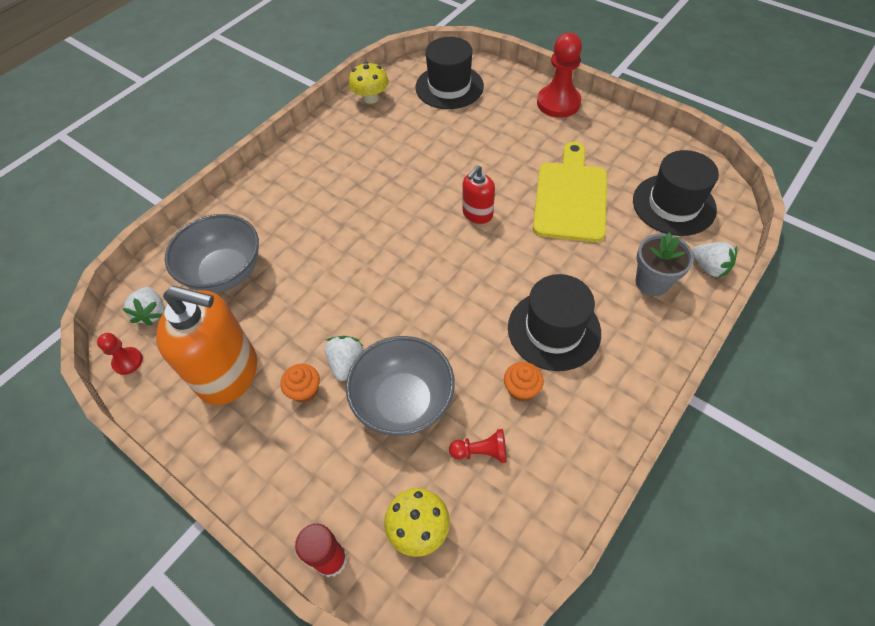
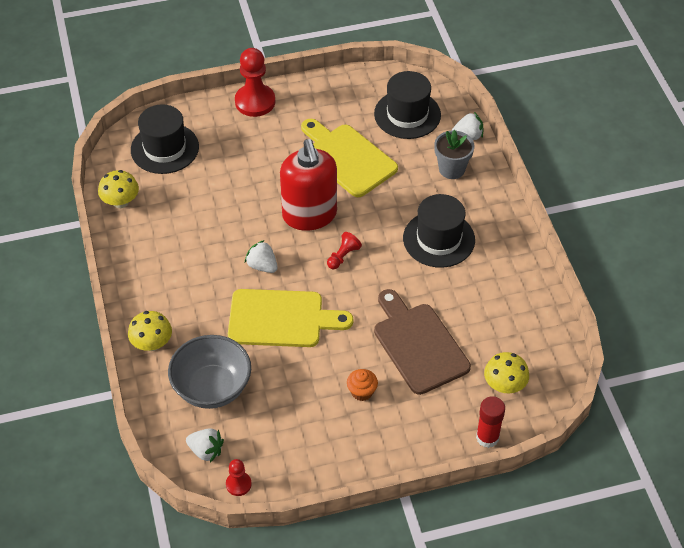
camera: 55 degrees left, 5 degrees down
orange soap dispenser [156,286,257,405] -> none
white strawberry [325,336,363,381] -> white strawberry moved to [245,240,278,273]
grey bowl [346,336,455,436] -> brown cutting board [374,289,471,395]
red pawn [449,429,507,463] -> red pawn moved to [327,232,362,269]
red soap dispenser [462,165,495,224] -> red soap dispenser [280,139,337,230], size x1.93
orange cupcake [504,362,544,402] -> none
none -> yellow mushroom [128,311,172,351]
none -> yellow cutting board [228,289,353,347]

